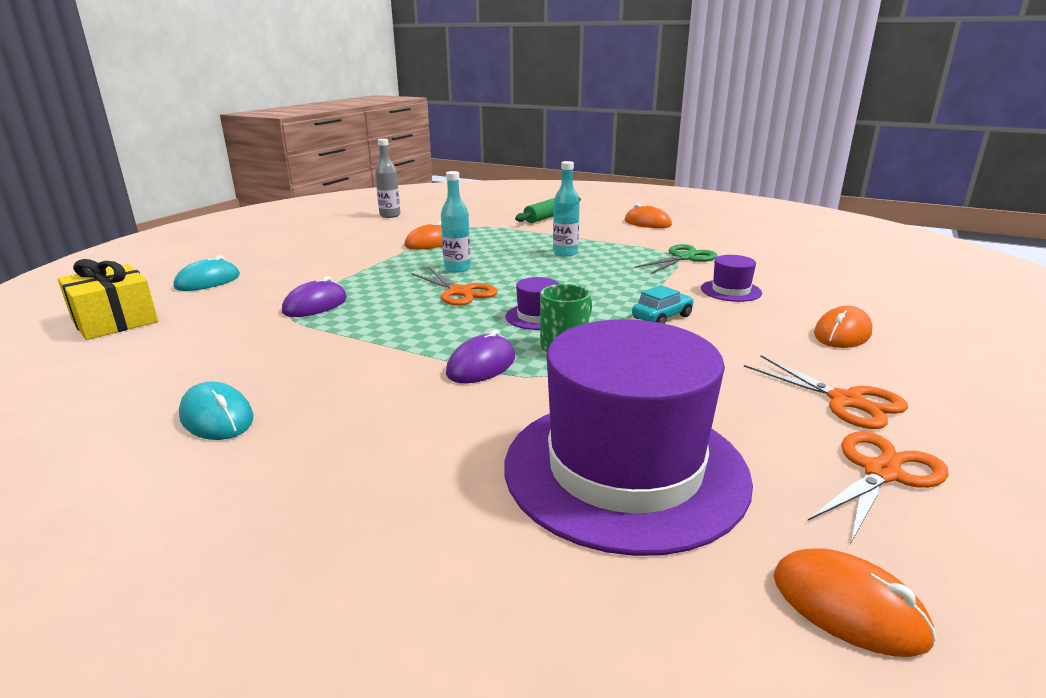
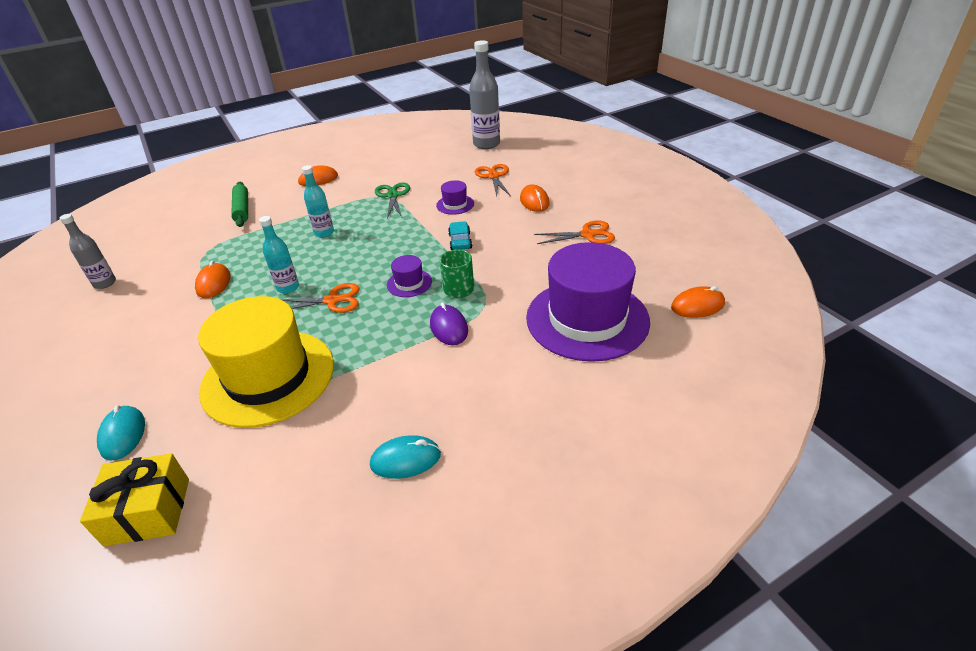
camera: 55 degrees left, 15 degrees up
purple mouse [282,276,347,317] -> yellow hat [198,296,334,428]
orange scissors [808,431,949,544] -> orange scissors moved to [475,164,511,197]
none -> grey bottle [469,40,500,149]

